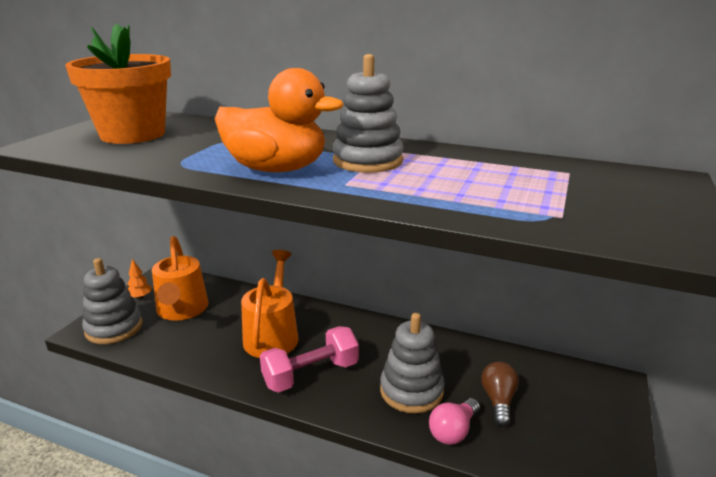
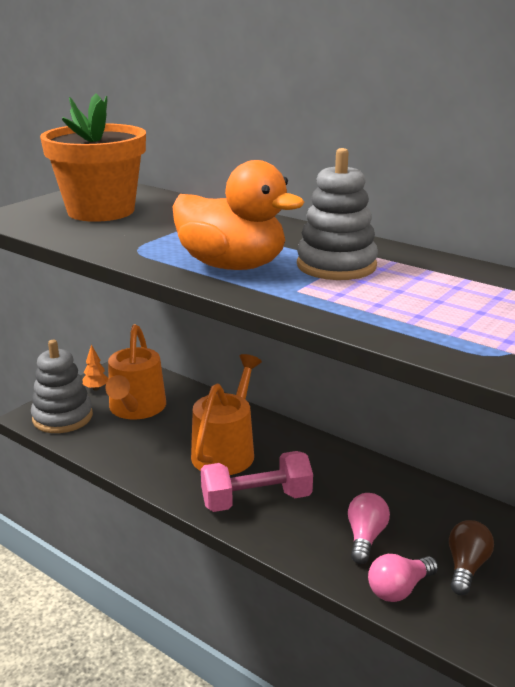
camera: 15 degrees right, 0 degrees up
grey stacking toy [380,313,445,413] -> pink light bulb [348,493,390,564]

